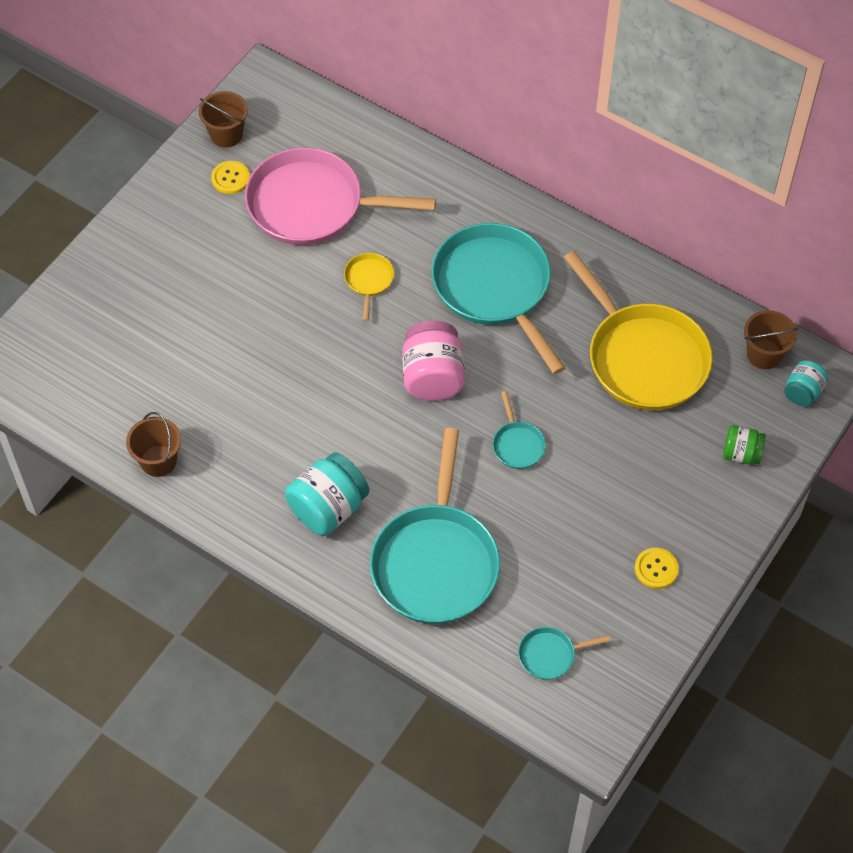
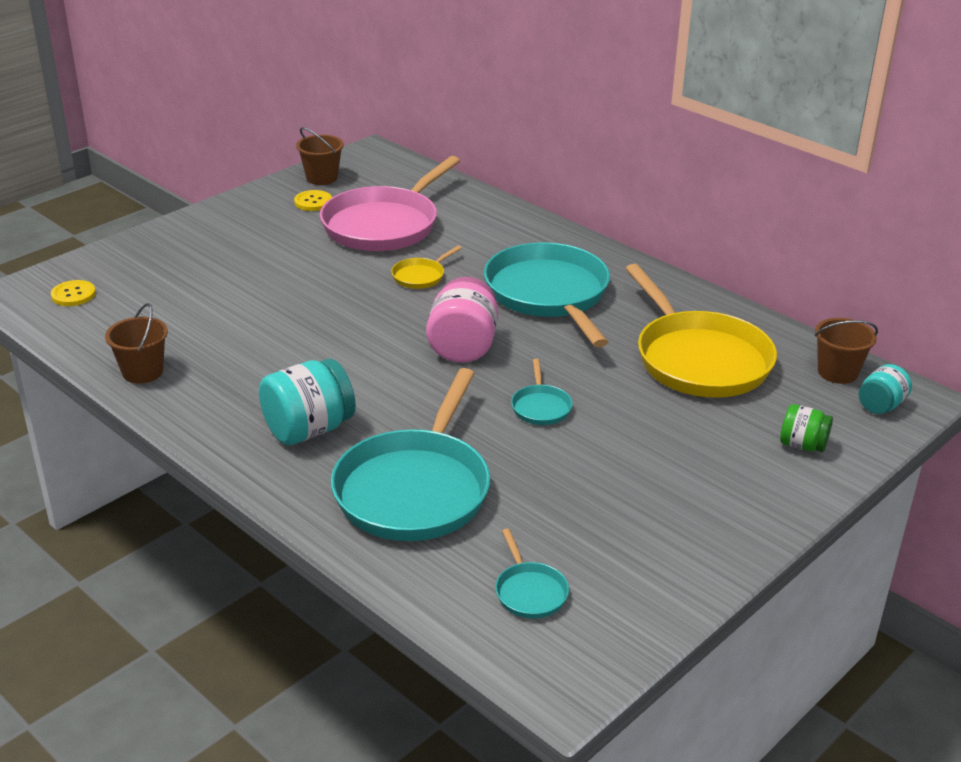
camera: 10 degrees right, 25 degrees down
pink pan [245,147,436,245] -> pink pan turned 75 degrees counterclockwise [320,156,460,251]
yellow pan [344,253,394,321] -> yellow pan turned 150 degrees counterclockwise [391,245,462,289]
turquoise pan [518,627,610,680] -> turquoise pan turned 105 degrees counterclockwise [495,529,569,618]
yellow button [635,548,679,589] -> yellow button moved to [51,280,96,306]

